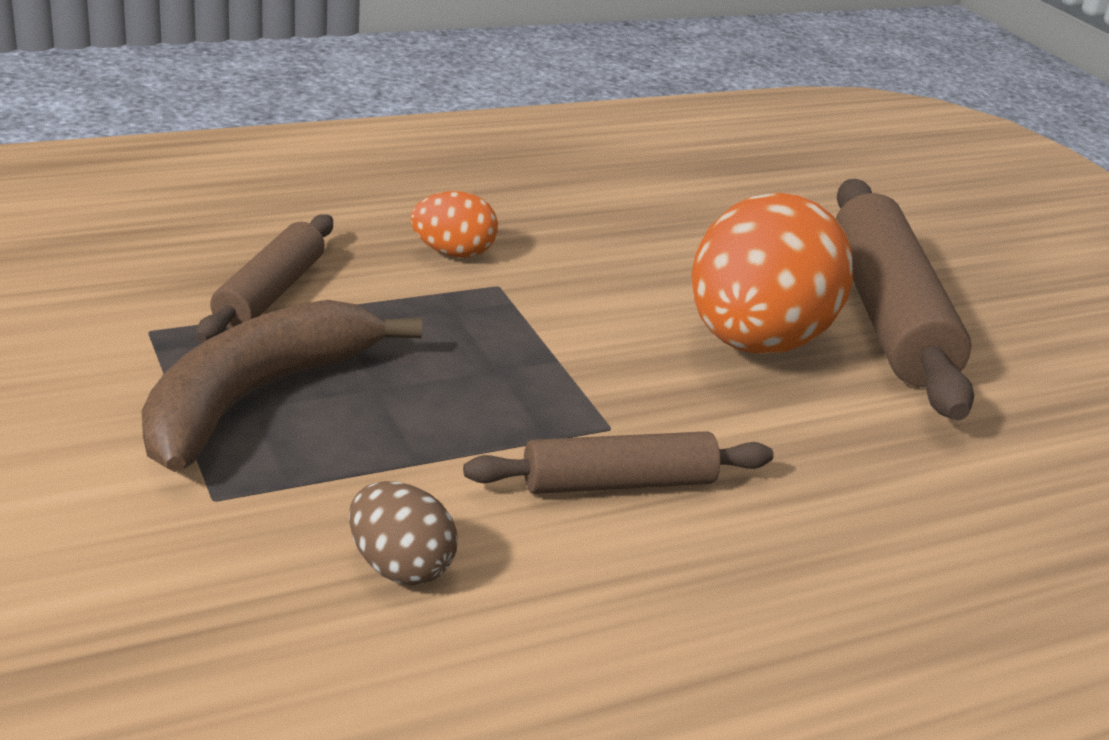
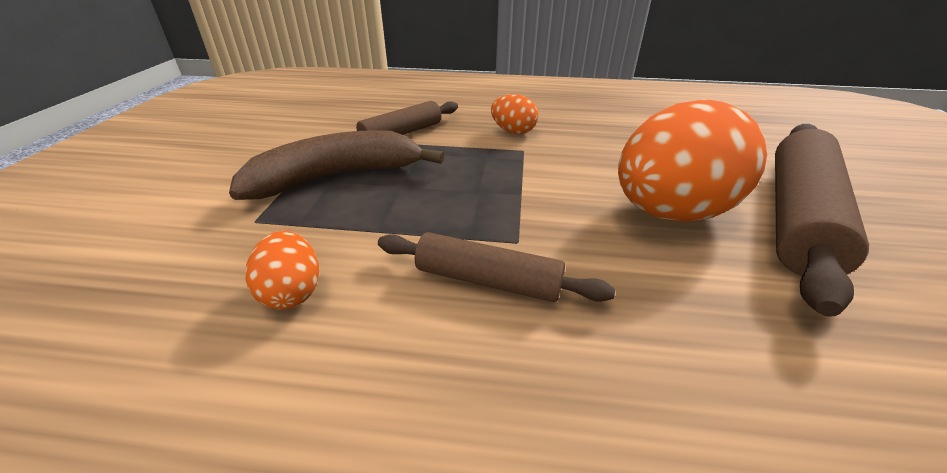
camera: 35 degrees right, 5 degrees up
brown egg [349,481,457,585] -> orange egg [245,231,319,310]

